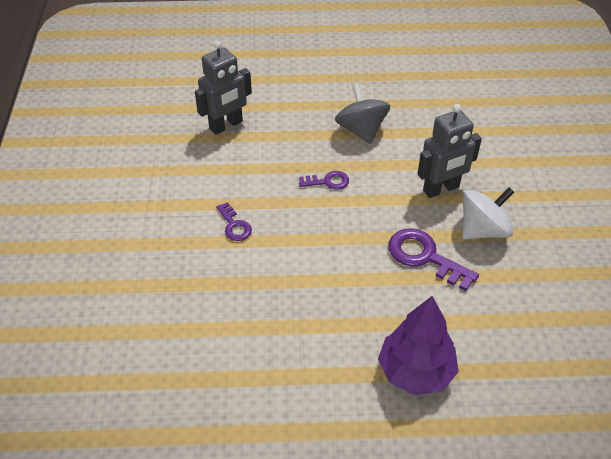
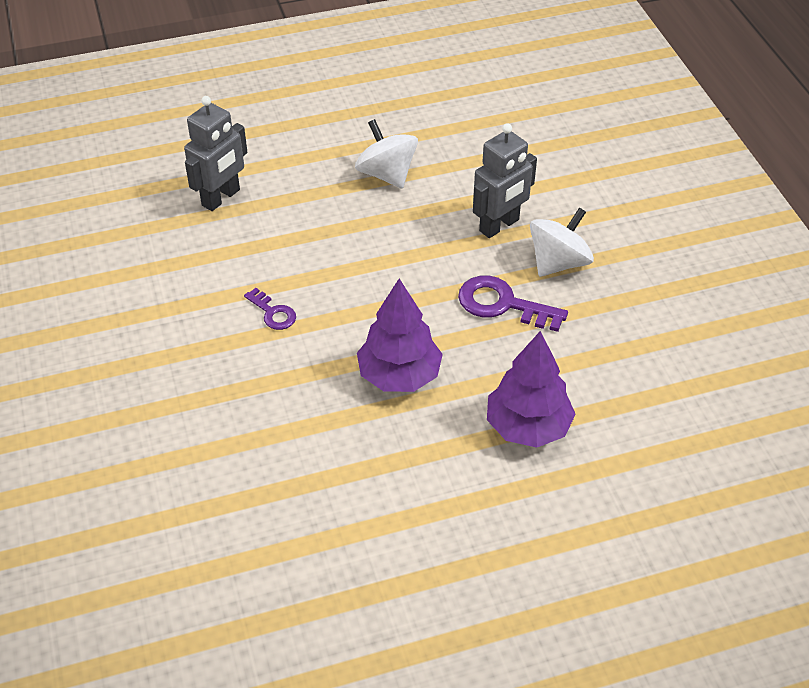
camera: 15 degrees left, 0 degrees up
purple key [299,171,349,190] -> none
grey spinning top [335,84,390,144] -> white spinning top [355,119,418,189]
none -> purple tree [357,279,443,392]

